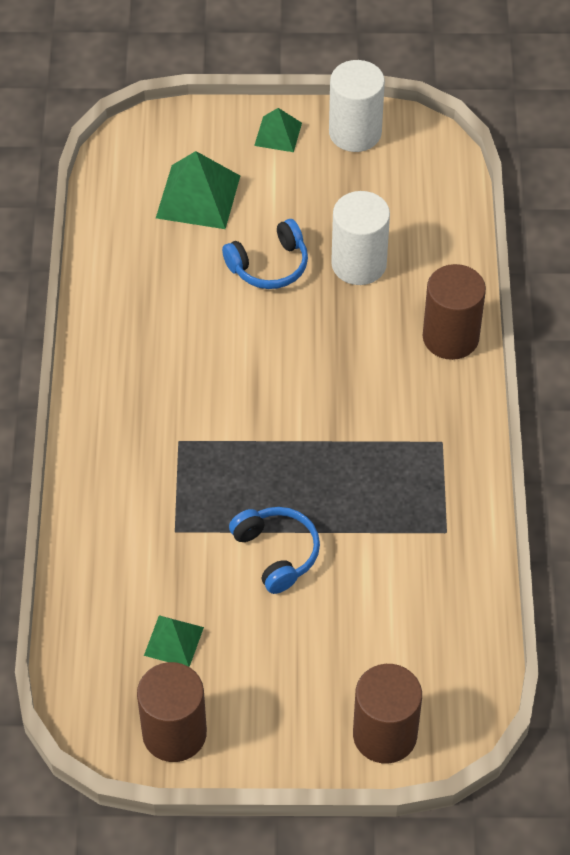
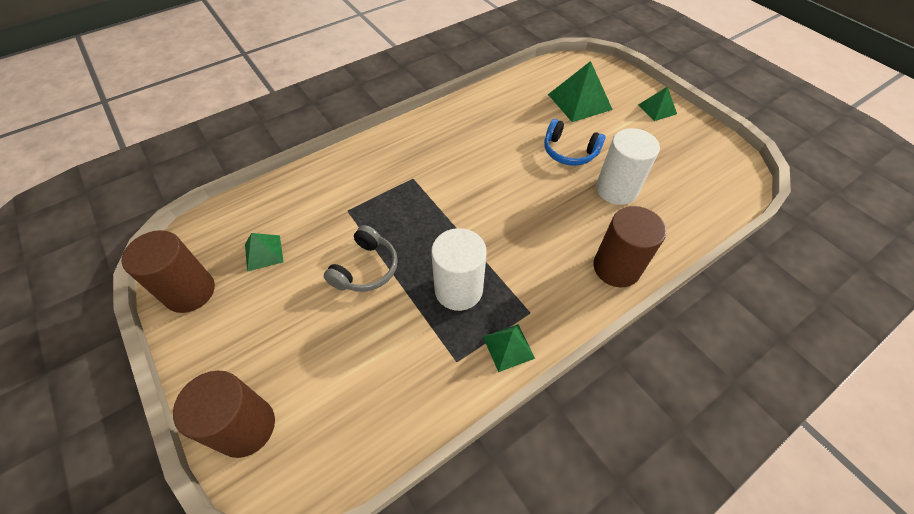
camera: 55 degrees right, 0 degrees up
blue headphones [229,507,320,594] -> grey headphones [323,225,398,292]
white cylinder [329,60,385,152] -> white cylinder moved to [431,228,487,311]
none -> green pyramid [483,324,535,372]

